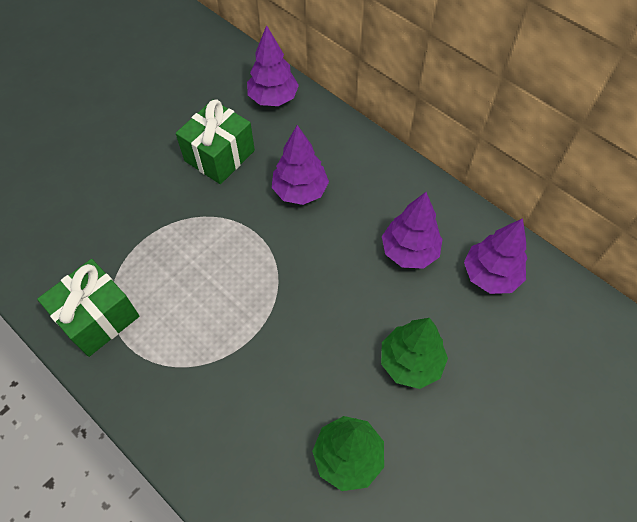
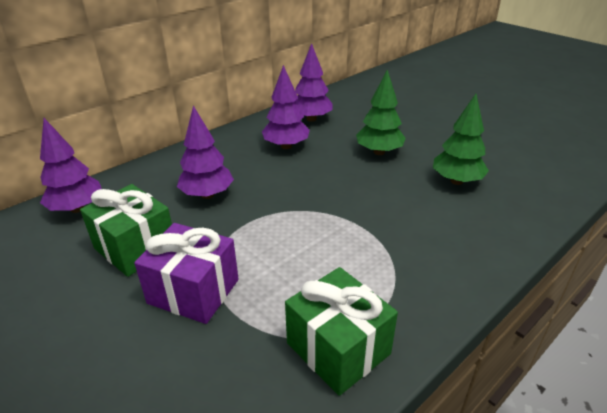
camera: 85 degrees left, 25 degrees down
none -> purple gift [134,223,239,324]

